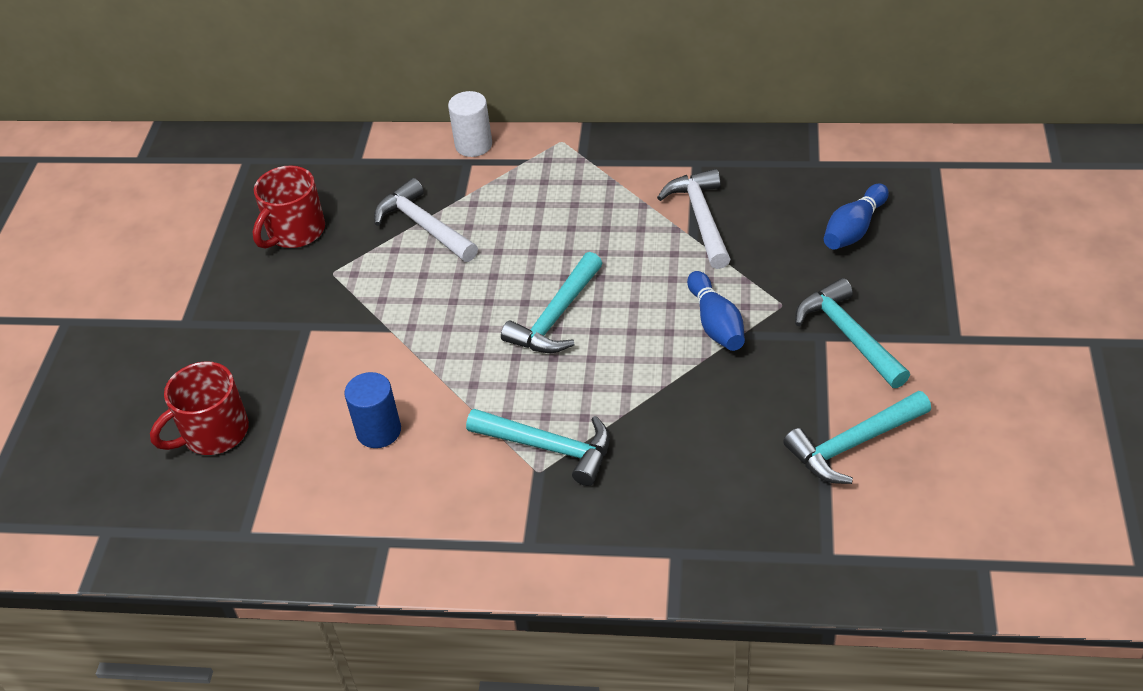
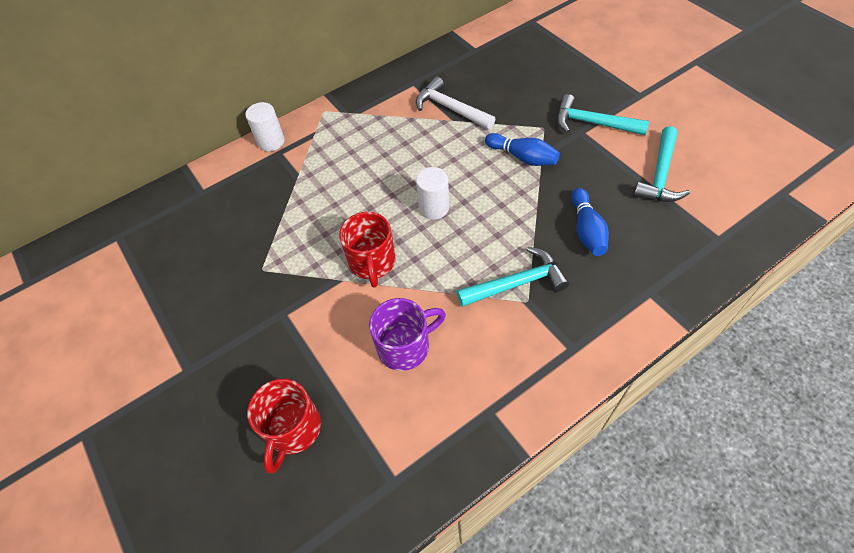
camera: 40 degrees left, 10 degrees up
red mug [253,165,325,249] -> red mug moved to [339,212,396,287]
blue cylinder [344,372,401,448] -> purple mug [369,298,446,371]
white hammer [374,178,478,262] -> none
turquoise hammer [501,252,602,353] -> white cylinder [416,167,449,220]
blue bowling pin [824,184,889,250] -> blue bowling pin moved to [571,188,609,256]

